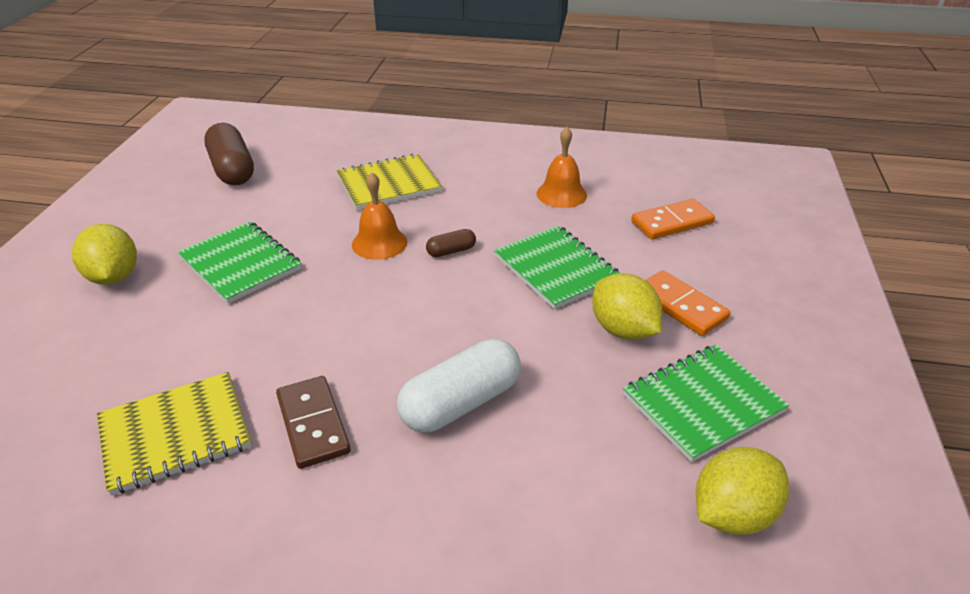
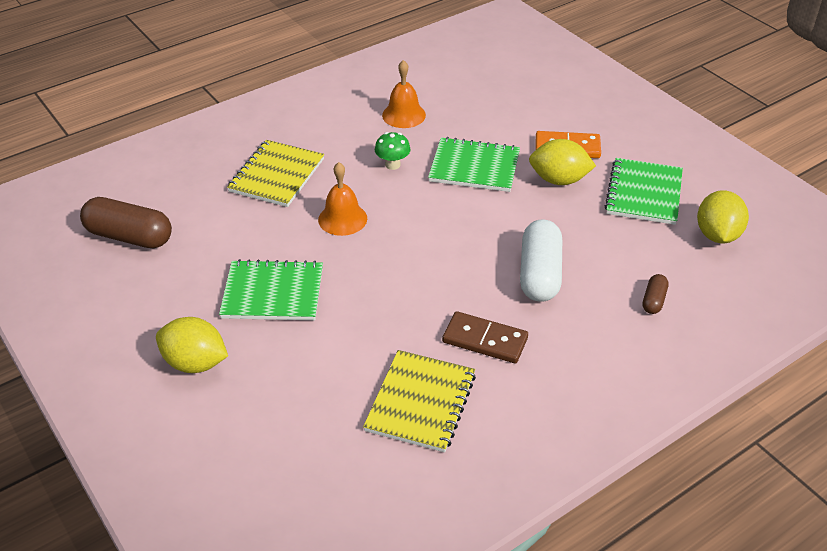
camera: 45 degrees left, 5 degrees up
brown capsule [426,229,476,257] -> brown capsule moved to [643,274,668,314]
orange domino [631,199,715,239] -> none
none -> green mushroom [375,132,410,170]

